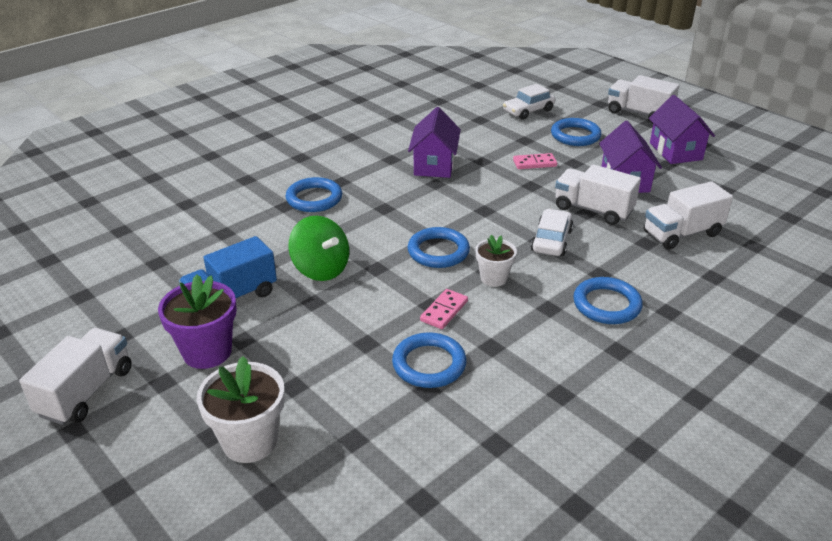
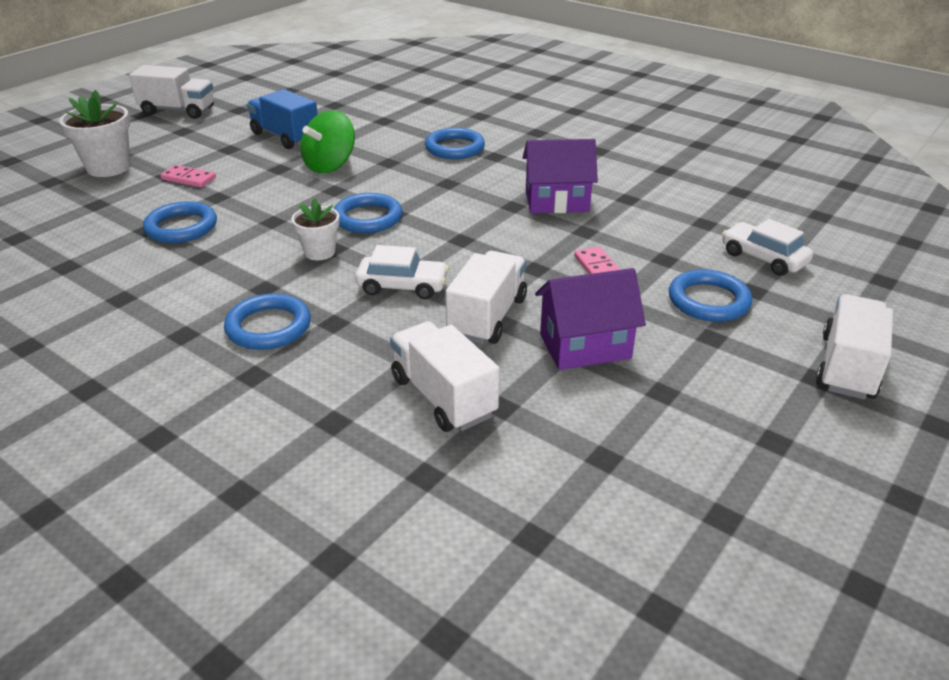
camera: 80 degrees right, 0 degrees up
purple flower pot [158,274,237,369] -> none
pink domino [420,289,468,329] -> pink domino moved to [160,165,216,187]
purple house [649,95,715,164] -> none

